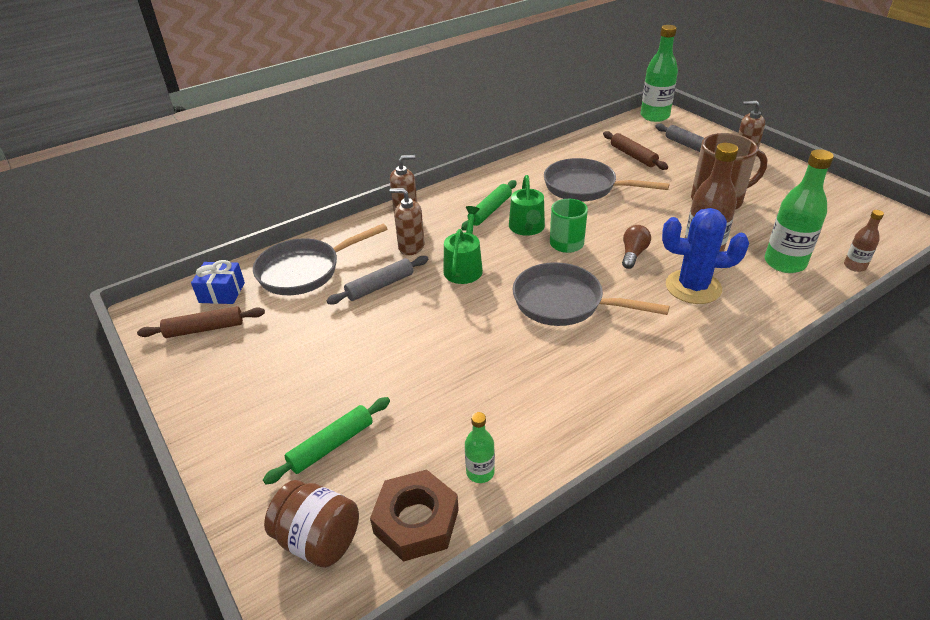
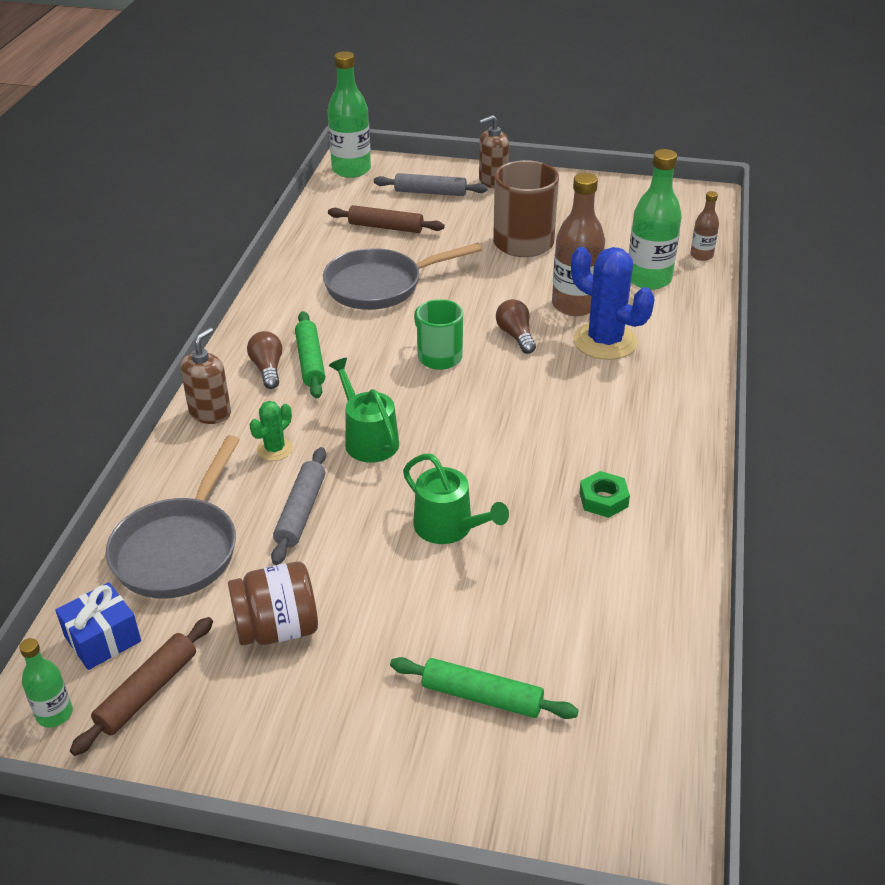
camera: 45 degrees left, 0 degrees up
green rolling pin [263,397,390,485] -> green rolling pin turned 75 degrees counterclockwise [390,657,579,719]
brown jar [264,480,359,568] -> brown jar moved to [228,561,318,646]
brown nut [370,470,459,562] -> none
brown soap dispenser [389,188,425,255] -> green cactus [249,401,293,461]
green bottle [465,412,495,483] -> green bottle moved to [19,638,73,728]
green watering can [509,175,545,236] -> green watering can moved to [403,454,509,544]
grey pan [512,262,669,326] -> none
blue cactus [662,208,749,304] -> blue cactus turned 75 degrees clockwise [571,247,654,360]
none -> brown light bulb [247,331,282,389]
none -> green nut [579,471,630,518]

